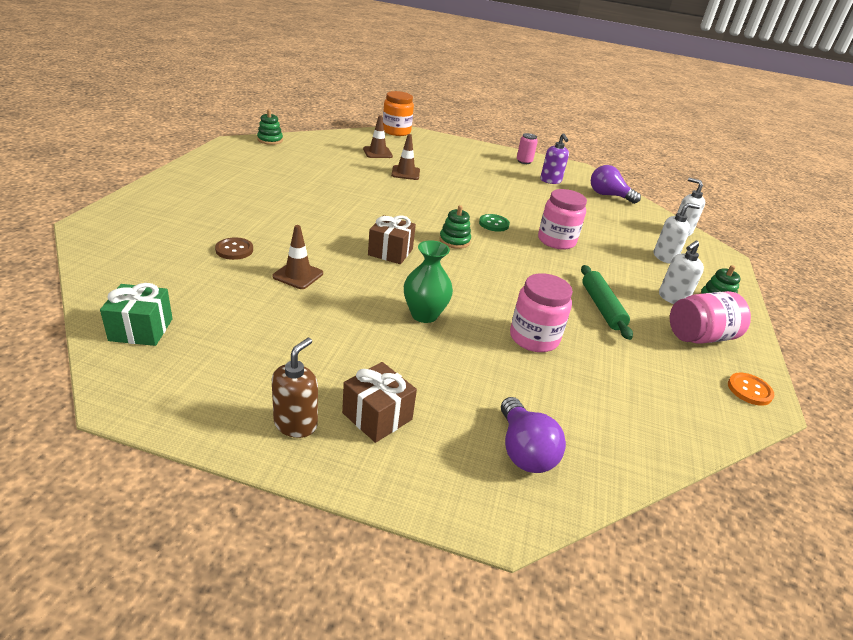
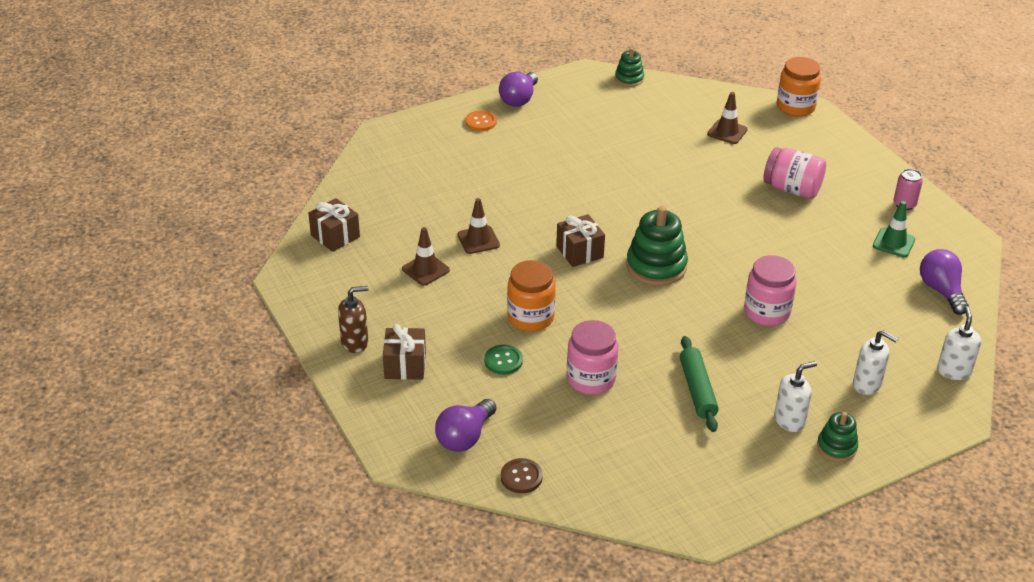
camera: 50 degrees right, 5 degrees up
green gift [100,283,173,346] -> brown gift [308,198,360,252]
brown button [215,238,253,260] -> brown button moved to [501,458,543,493]
brown traffic cone [391,134,420,180] -> brown traffic cone moved to [402,227,450,286]
green vase [404,240,453,323] -> orange jar [507,260,556,331]
green stacking toy [439,205,471,249] -> green stacking toy [626,206,688,286], size x1.75
green button [479,214,510,232] -> green button moved to [484,345,523,375]
purple soap dispenser [540,133,569,184] -> green traffic cone [873,201,915,257]
green rolling pin [581,265,633,340] -> green rolling pin turned 45 degrees counterclockwise [680,336,719,432]
white soap dispenser [659,241,704,304] -> white soap dispenser turned 150 degrees clockwise [774,361,817,432]
pink jar [670,291,751,344] -> pink jar moved to [764,147,826,199]
orange button [728,373,774,406] -> orange button moved to [465,110,497,131]
none -> purple light bulb [499,72,538,107]

